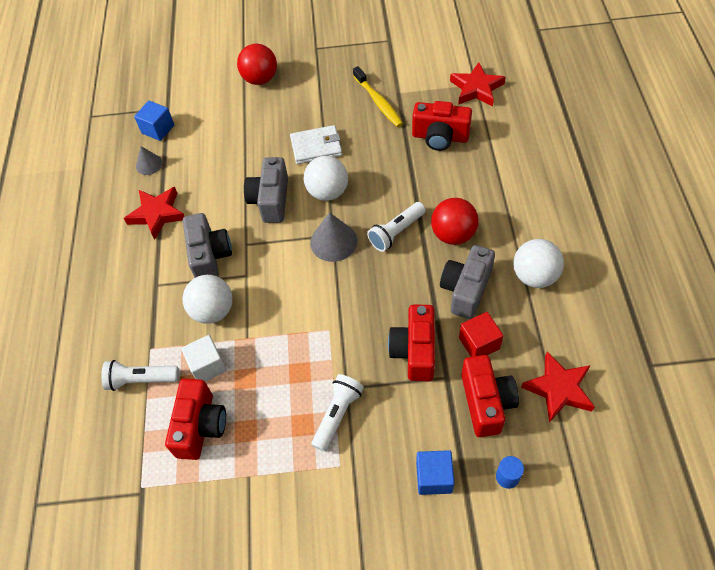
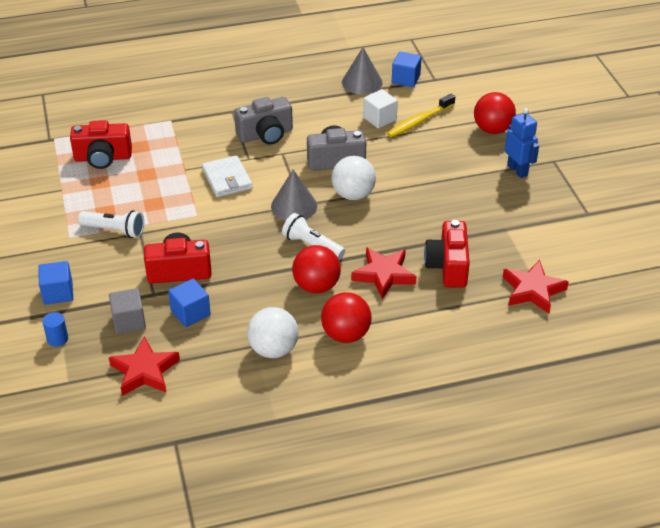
camera: 75 degrees right, 15 degrees down
white flashlight [101,360,179,391] -> none
red star [124,187,185,240] -> red star moved to [351,247,417,299]
grey cone [136,146,163,175] -> grey cone [342,47,383,94], size x1.62
white cube [181,335,227,382] -> white cube moved to [363,89,398,129]
white ball [182,275,233,324] -> none
white wallet [290,125,342,164] -> white wallet moved to [202,155,253,197]
yellow toothbrush [353,66,403,127] -> yellow toothbrush moved to [387,94,455,138]
grey camera [440,245,495,319] -> none
red cube [459,312,503,357] -> blue cube [168,278,211,327]
red camera [461,355,519,437] -> grey cube [109,288,146,334]
none -> red ball [321,292,372,343]
none -> blue robot [505,108,539,178]

